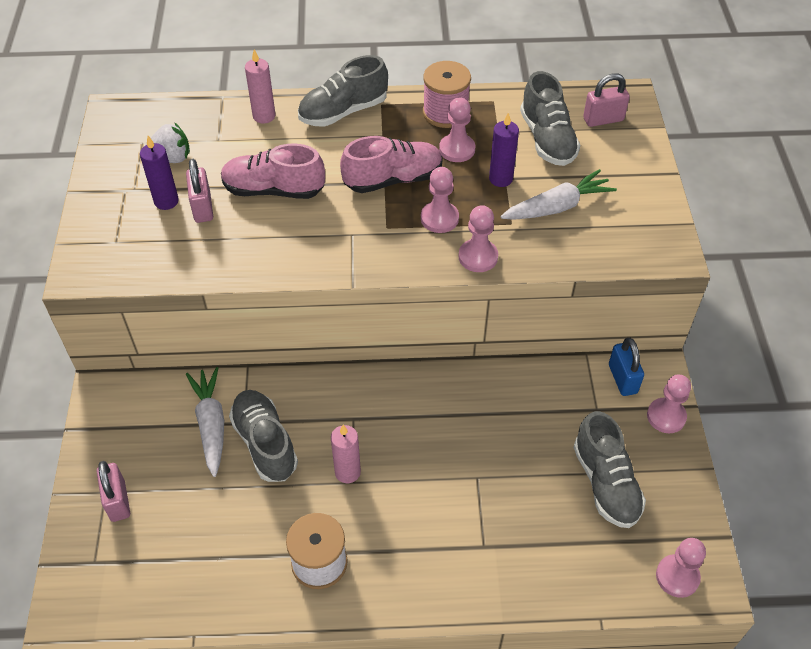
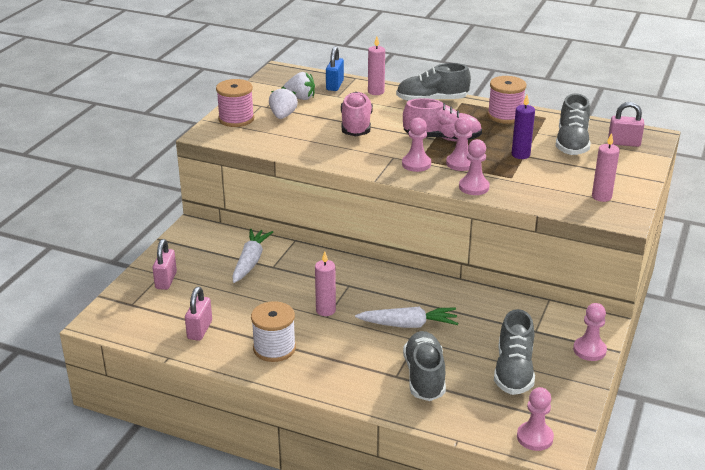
camera: 25 degrees right, 20 degrees down
purple candle [140,136,179,210] -> white strawberry [269,87,298,119]
pink padlock [186,159,213,223] -> pink padlock moved to [185,287,212,341]
pink shoe [221,144,325,199] -> pink shoe turned 60 degrees clockwise [341,92,373,136]
grey shoe [229,390,298,482] -> grey shoe moved to [403,331,446,401]
pink pawn [439,98,475,162] -> pink pawn moved to [402,118,431,172]
white carrot [500,169,617,220] -> white carrot moved to [355,307,458,328]
blue padlock [609,338,644,396] -> blue padlock moved to [326,46,344,91]
none -> pink spool [216,79,254,127]
none -> pink candle [592,133,620,202]

